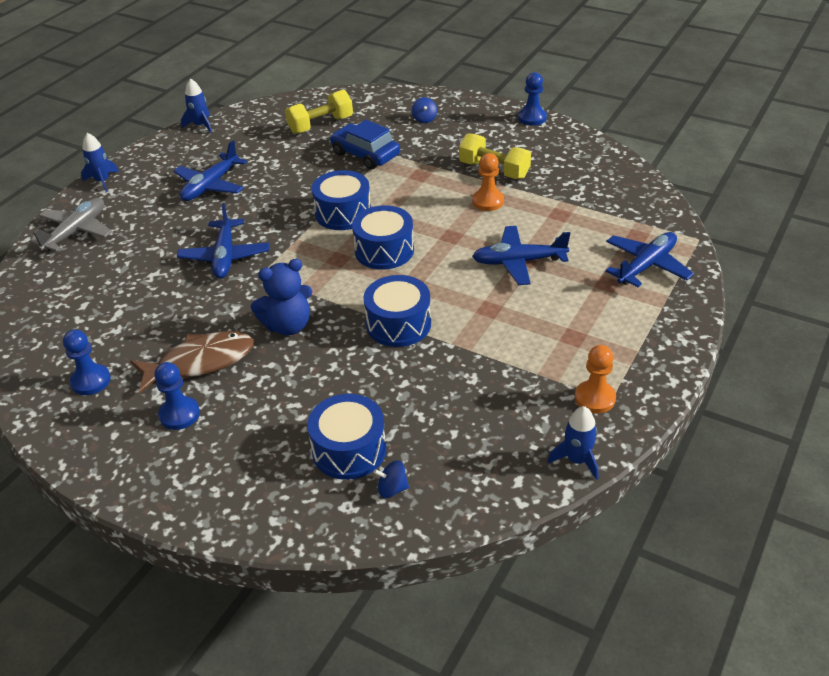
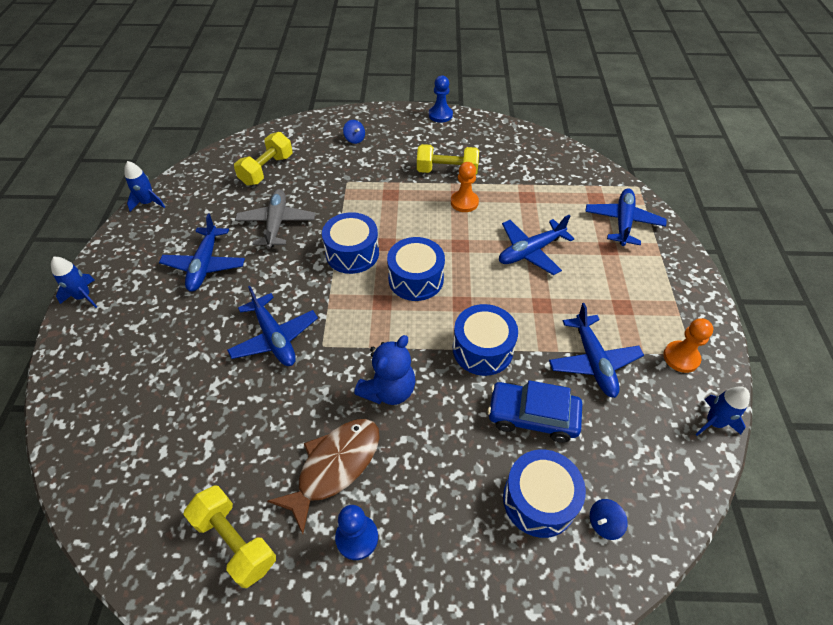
camera: 30 degrees left, 10 degrees up
grey plane [29,198,112,252] -> grey plane moved to [235,189,315,249]
blue pawn [63,329,111,395] -> yellow dumbbell [183,485,276,588]
blue car [330,120,400,170] -> blue car moved to [488,380,582,443]
none -> blue plane [549,303,644,398]

